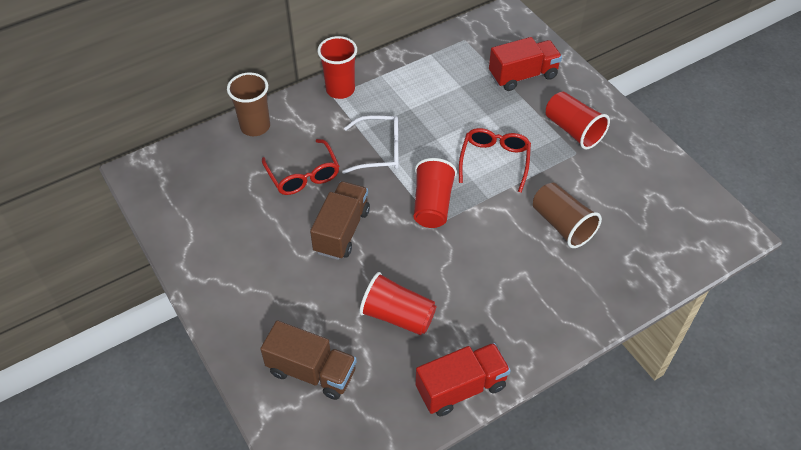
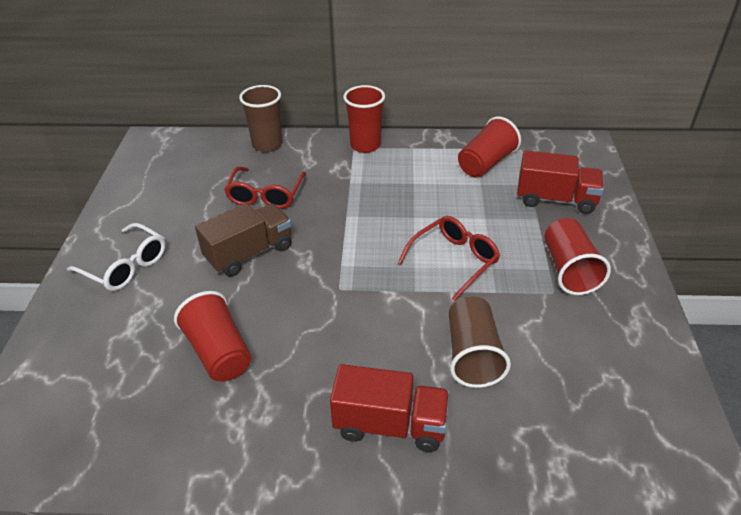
camera: 35 degrees right, 10 degrees down
brown truck [260,321,357,400] -> none
white glasses [342,116,398,174] -> white glasses moved to [67,223,166,291]
red cup [414,158,457,228] -> red cup moved to [458,116,521,178]
red truck [416,343,511,416] -> red truck moved to [330,364,450,452]

